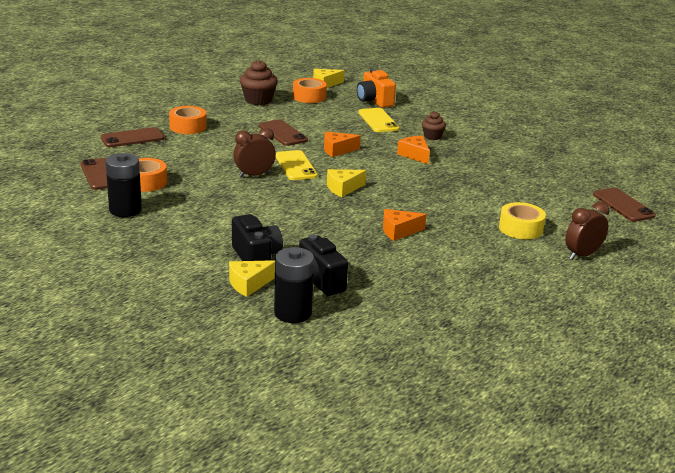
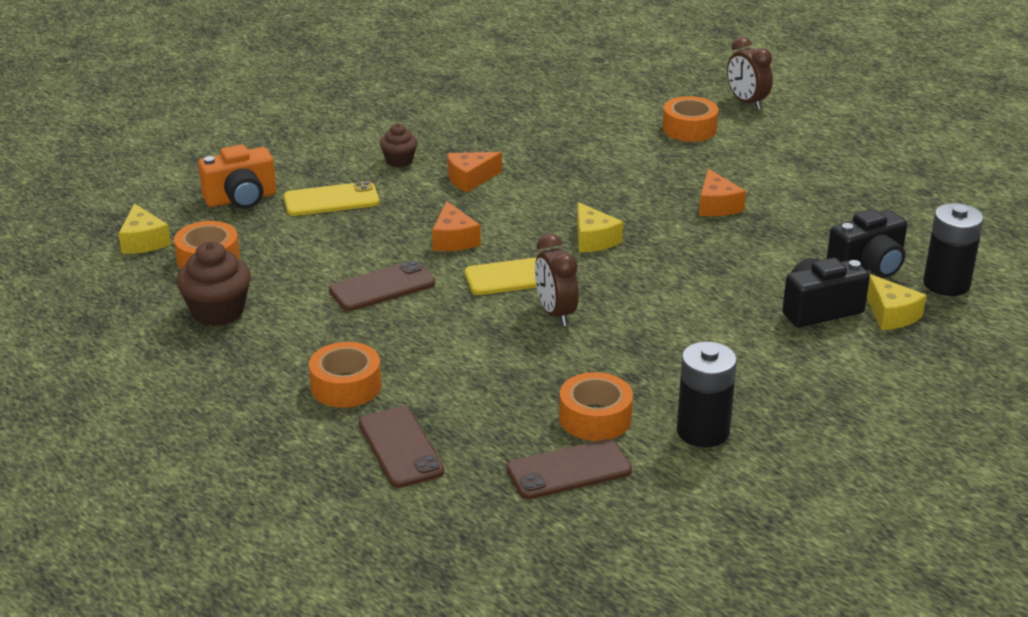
camera: 85 degrees left, 5 degrees up
yellow tape [499,202,546,239] -> orange tape [663,96,719,142]
brown phone [593,188,656,222] -> none

